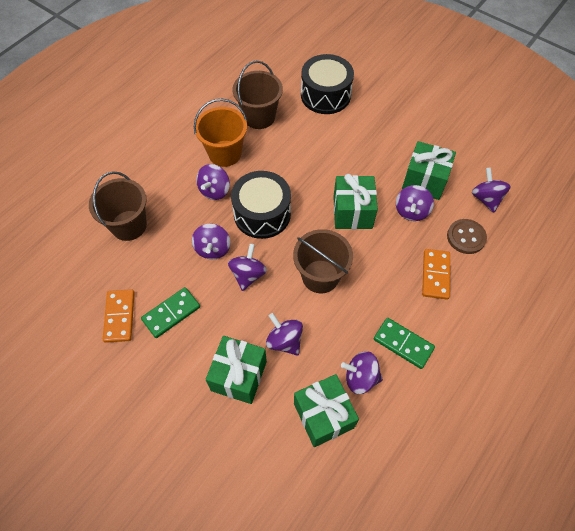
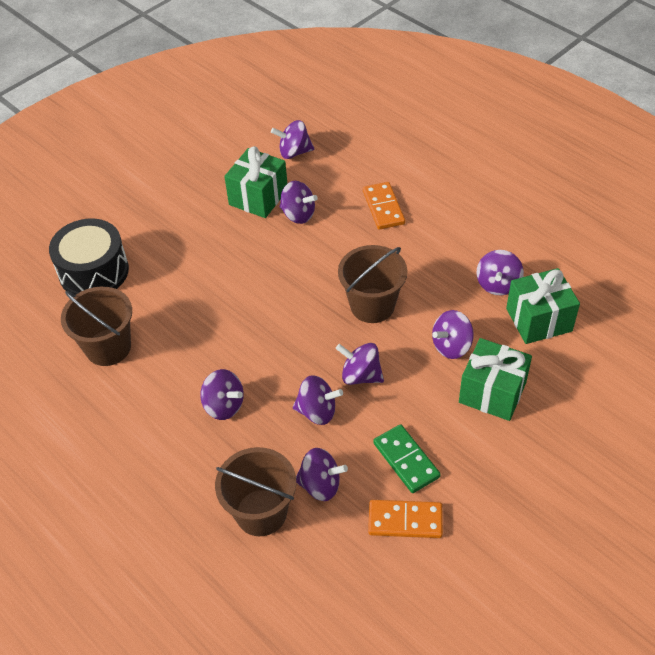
camera: 80 degrees left, 10 degrees down
orange bucket [194,99,247,167] -> none
black drum [231,171,291,239] -> none
green gift [333,174,378,229] -> none
green domino [374,318,435,369] -> none
orange domino [422,249,450,300] -> orange domino turned 60 degrees clockwise [363,182,405,230]
brown button [447,219,487,254] -> none
none -> purple spinning top [296,448,348,501]

